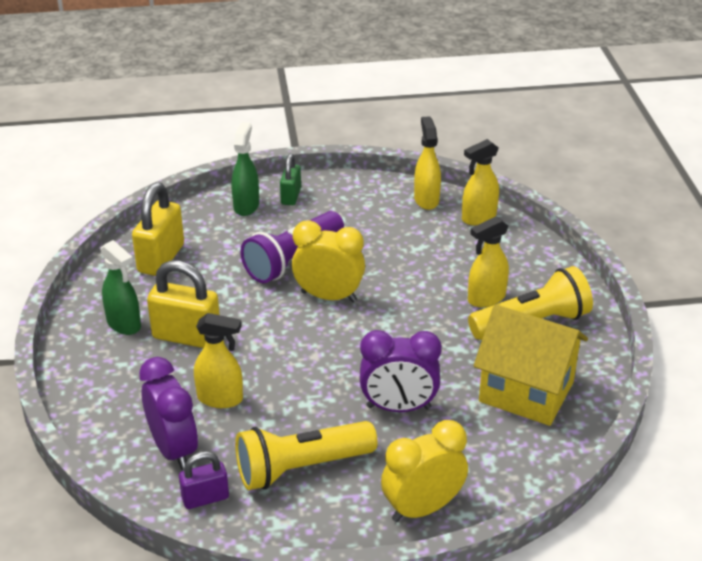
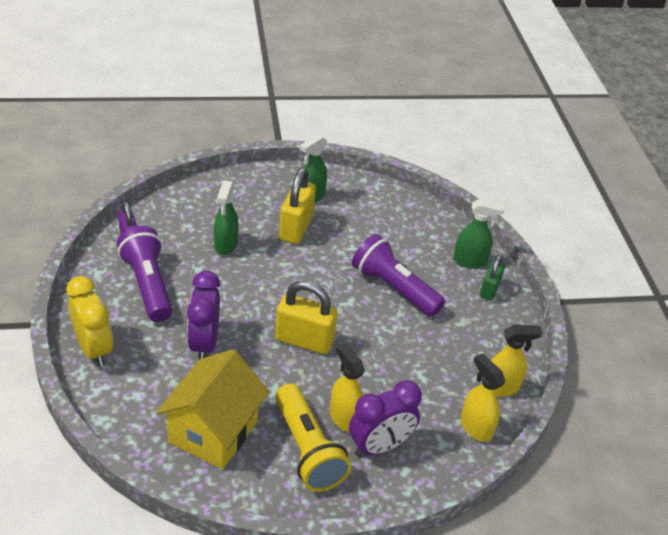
camera: 85 degrees right, 5 degrees up
yellow padlock [132,182,184,276] -> yellow padlock moved to [275,280,338,354]
purple clock [139,357,198,470] -> purple clock moved to [349,380,422,457]
yellow spray bottle [194,313,243,408] -> green spray bottle [214,180,239,255]
yellow flashlight [235,421,378,490] -> purple flashlight [117,226,172,322]
green padlock [280,154,301,206] -> green padlock turned 75 degrees counterclockwise [480,255,505,301]
yellow clock [292,220,365,302] -> none

